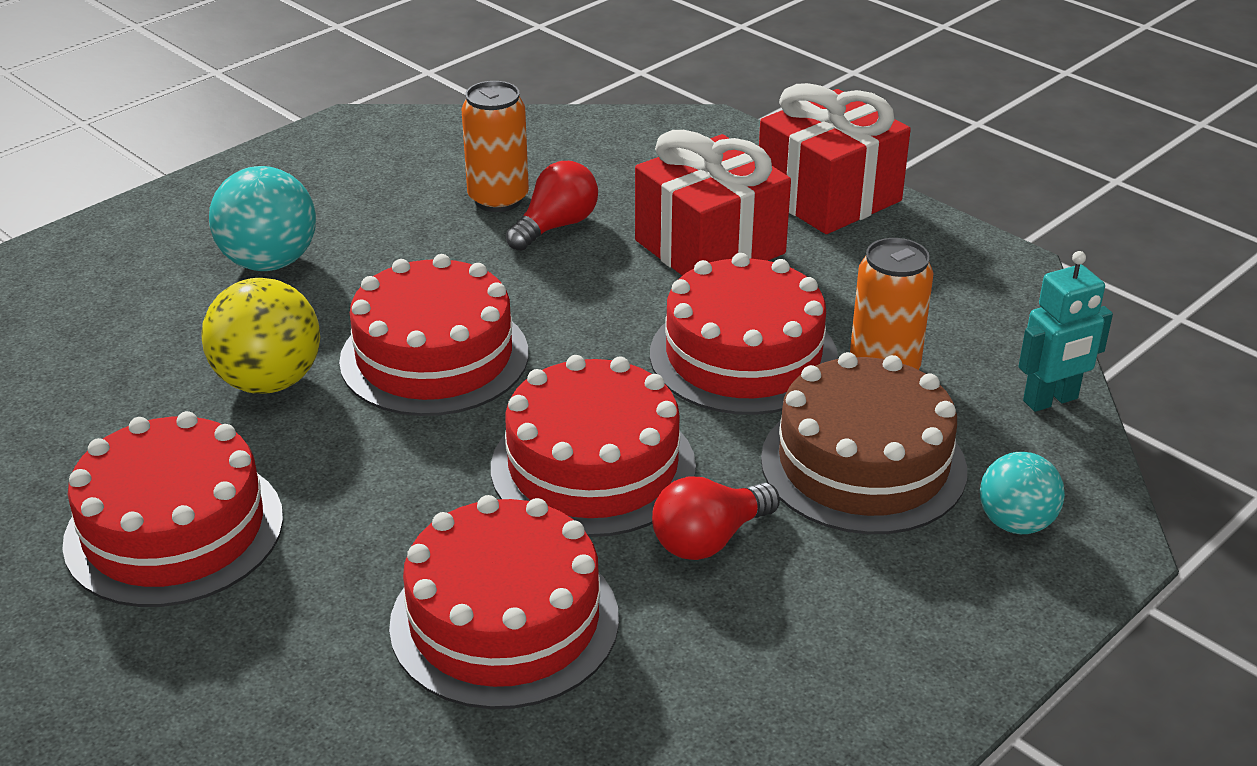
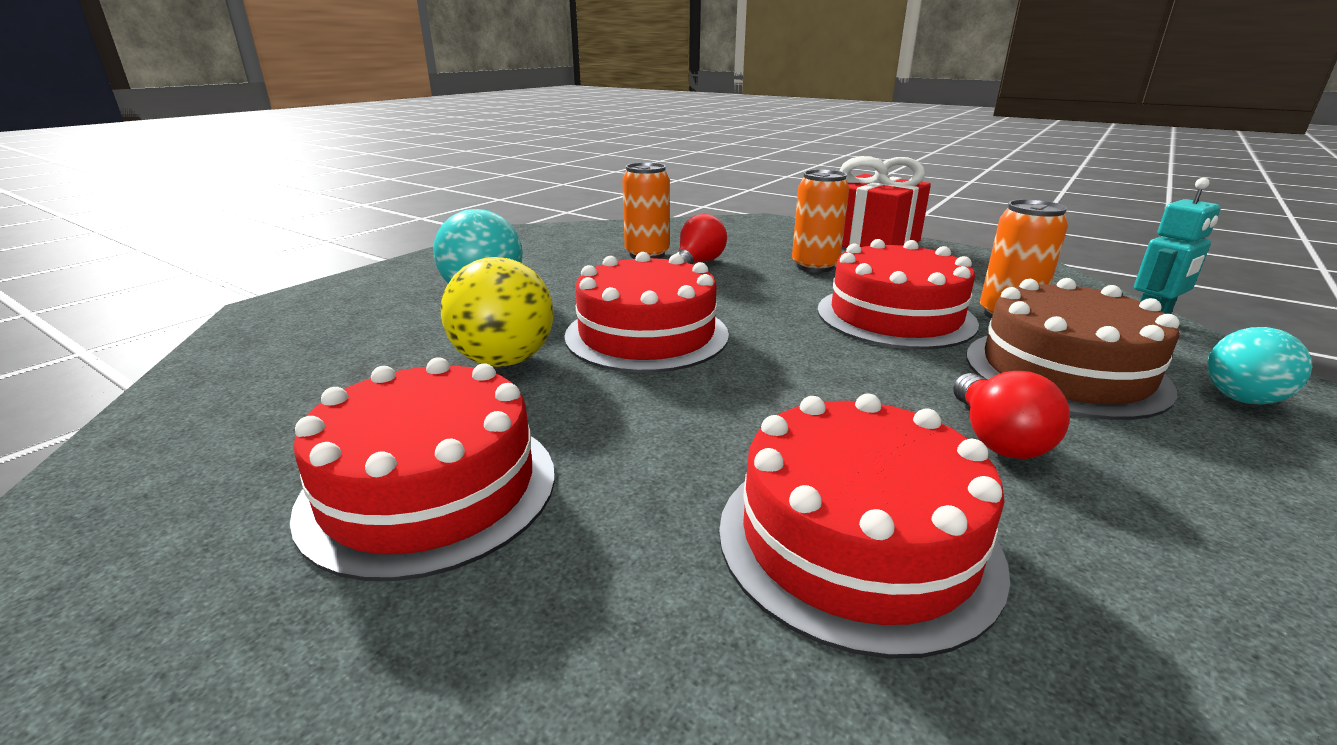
camera: 10 degrees left, 10 degrees down
red cake [491,355,696,537] -> none
red gift [635,130,791,276] -> orange can [792,169,849,273]
red light bulb [652,476,780,560] -> red light bulb turned 45 degrees counterclockwise [953,371,1070,459]

